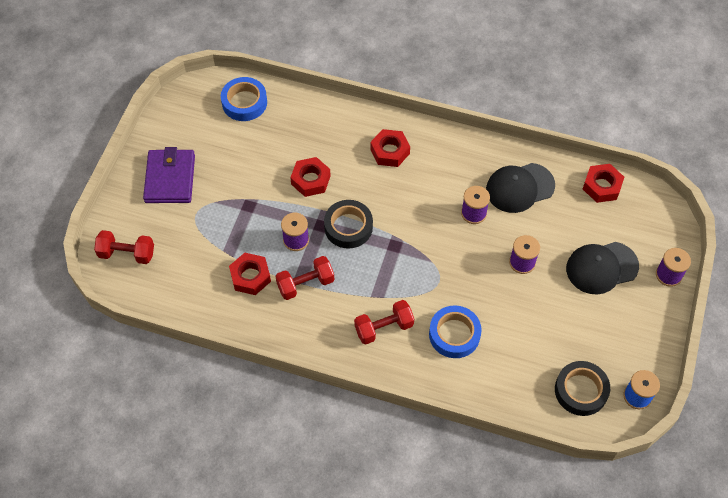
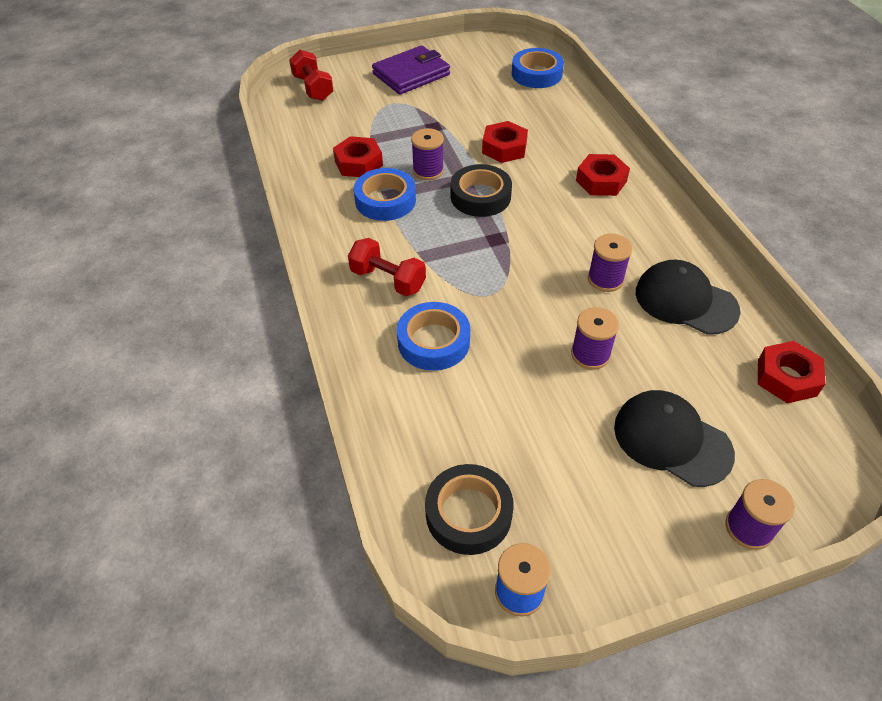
camera: 55 degrees right, 10 degrees down
red dumbbell [275,256,334,300] -> blue tape [354,168,416,221]

